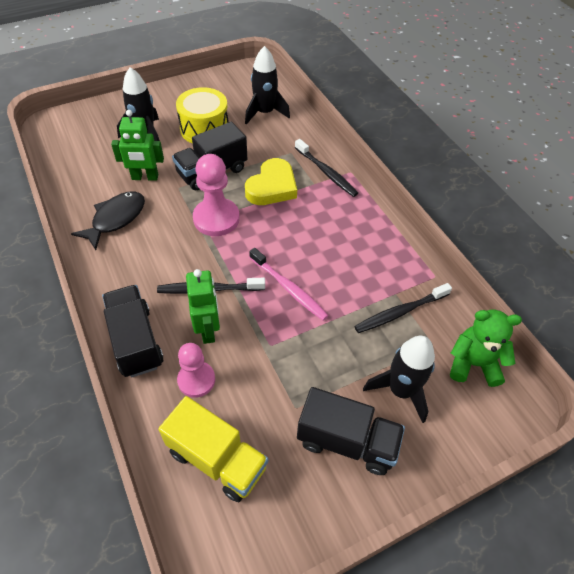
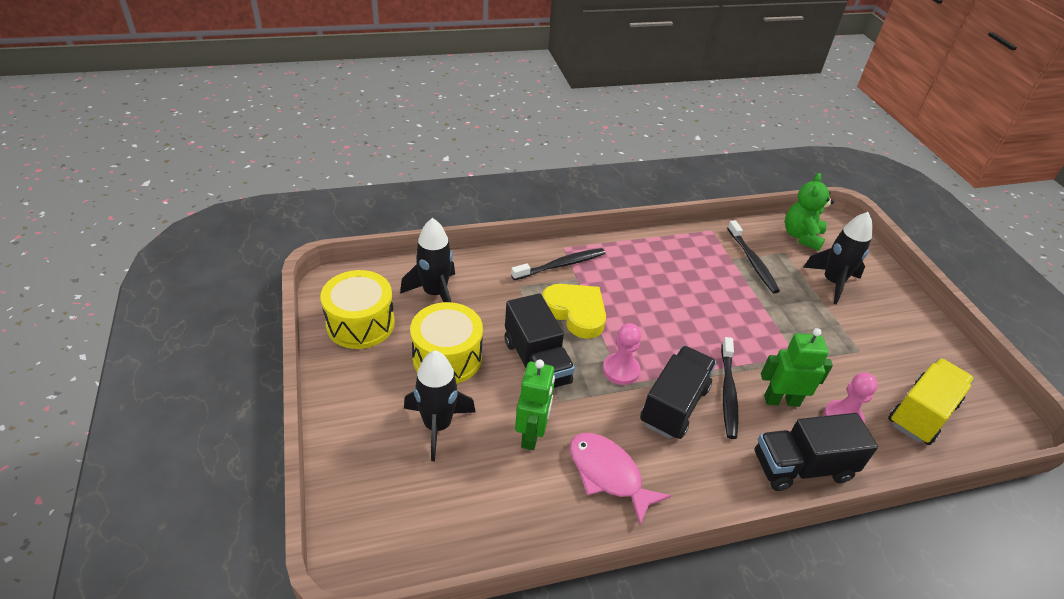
camera: 80 degrees left, 10 degrees down
black fish [71,191,145,250] -> pink fish [570,433,671,525]
pink pawn [193,154,240,236] -> pink pawn [603,323,641,385], size x0.66
pink toothbrush [249,248,329,321] -> none
black truck [297,387,405,475] -> black truck moved to [640,346,717,439]
none -> yellow drum [320,270,395,349]

